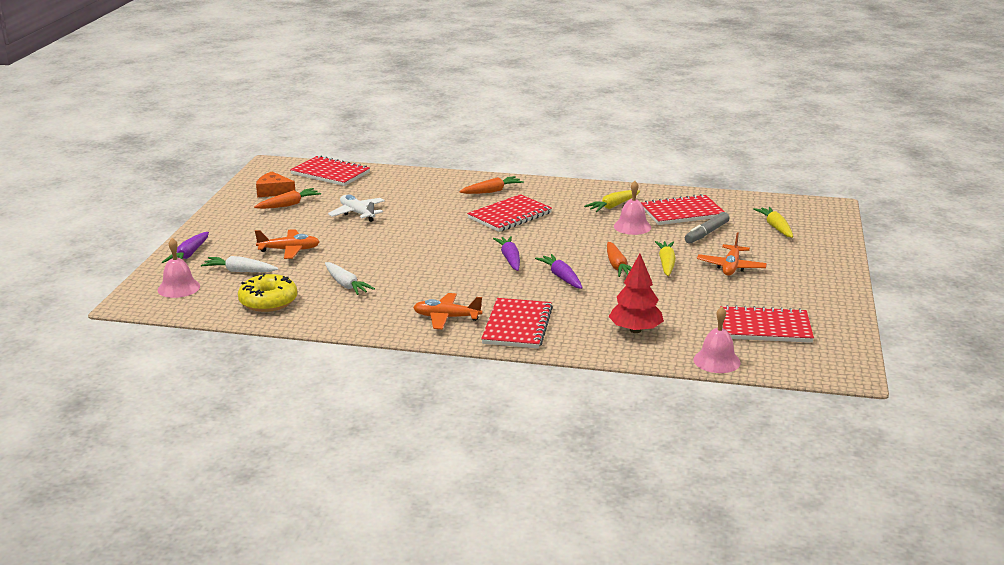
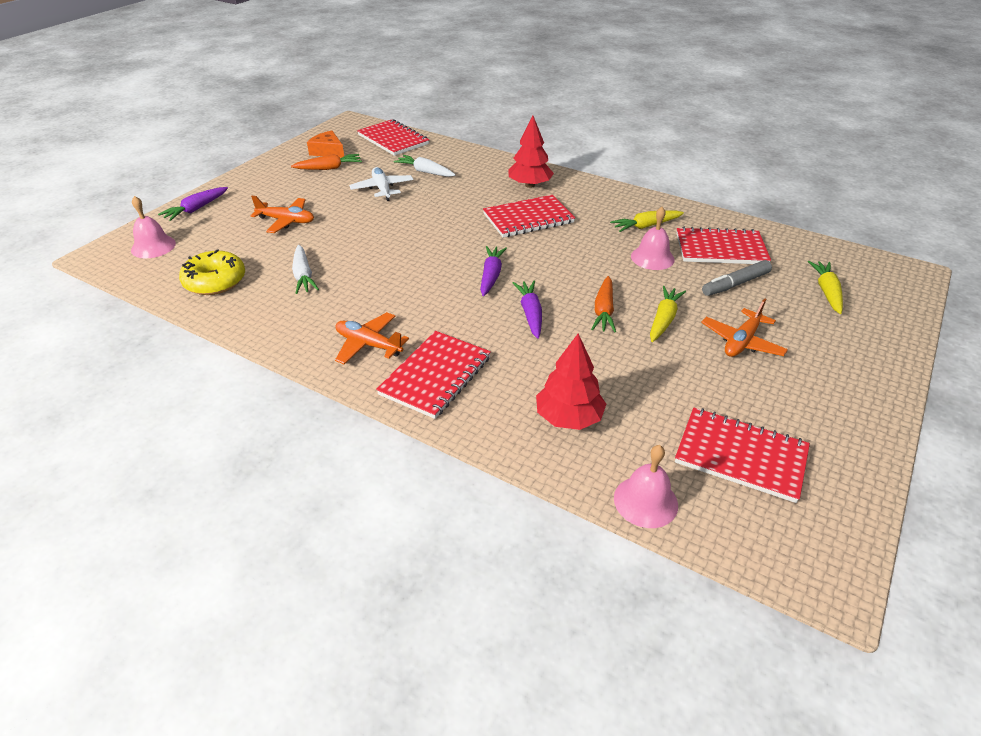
camera: 20 degrees right, 15 degrees up
white carrot [201,256,278,272] -> white carrot moved to [394,155,455,177]
orange carrot [459,176,524,194] -> red tree [509,116,554,188]

